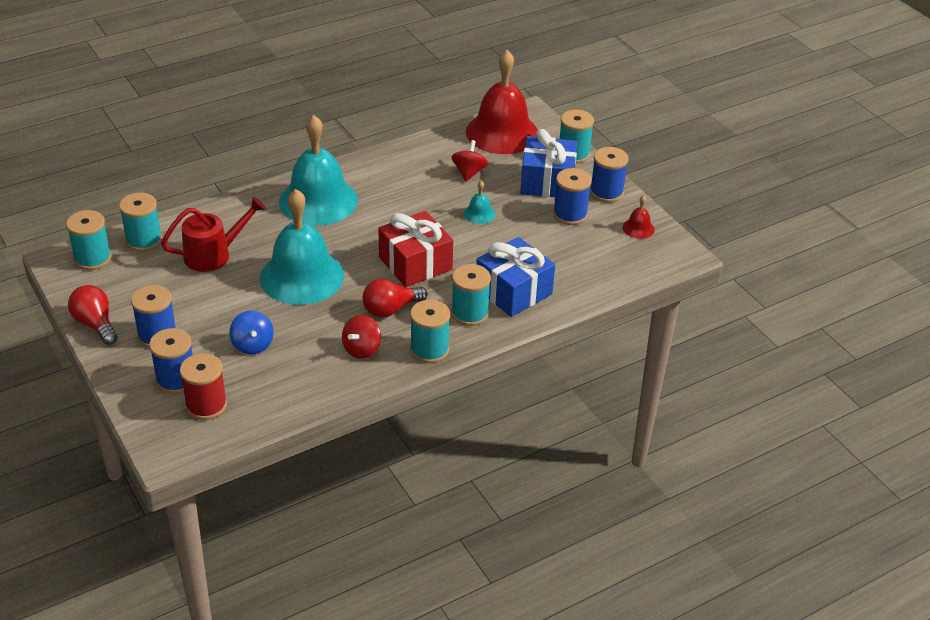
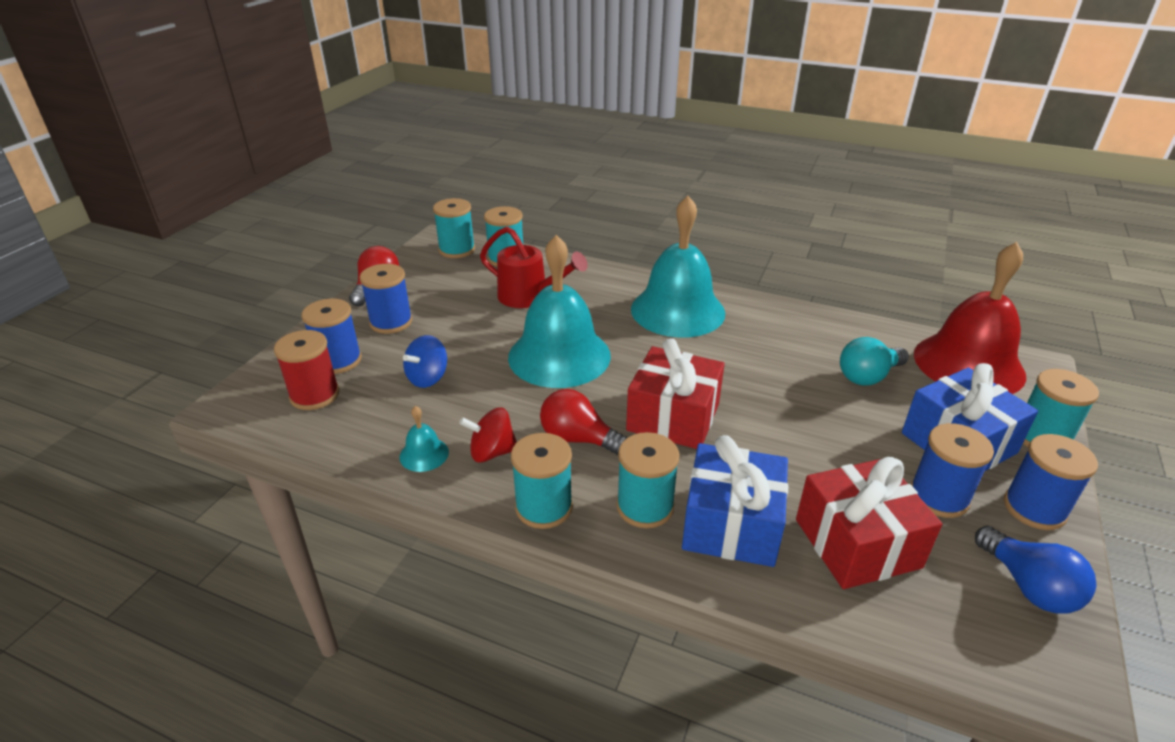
camera: 55 degrees right, 5 degrees down
red spinning top [451,140,488,182] -> turquoise light bulb [840,337,909,386]
turquoise bell [464,181,495,224] -> turquoise bell moved to [399,406,449,472]
red bell [623,195,655,239] -> blue light bulb [975,526,1096,614]
none -> red gift [796,457,942,589]

